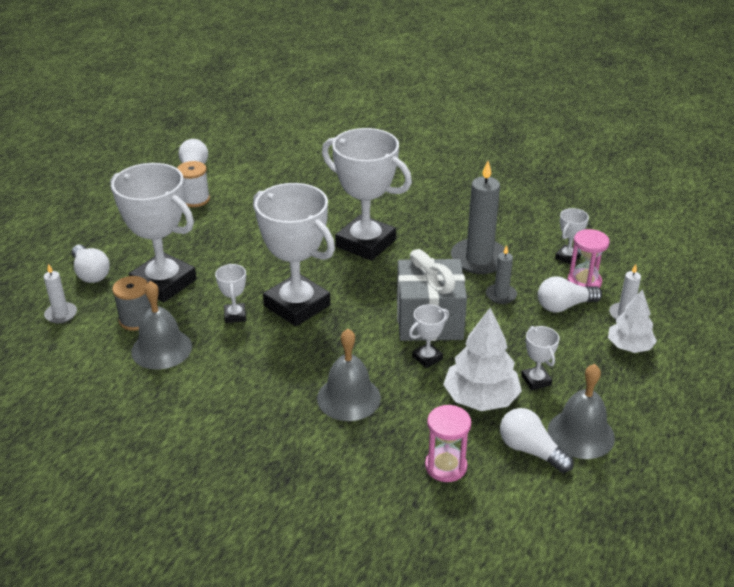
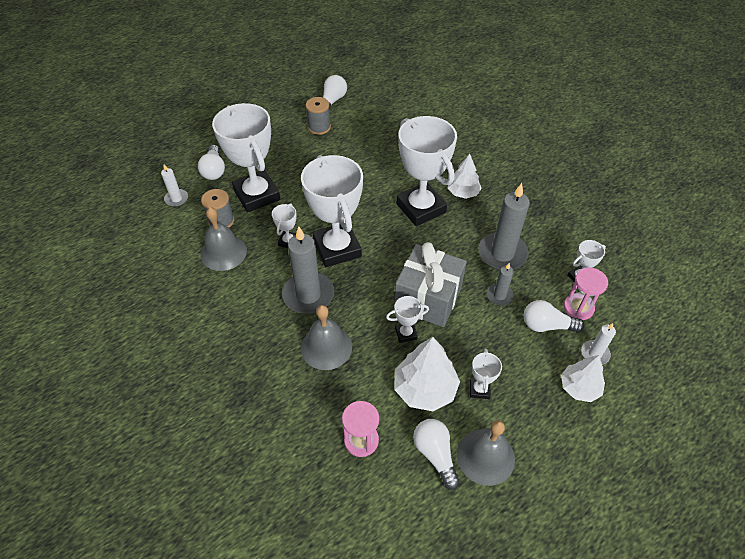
camera: 25 degrees right, 15 degrees up
white spool [177,161,210,207] -> grey spool [306,97,331,135]
none -> grey candle [282,226,334,314]
none -> white tree [448,154,482,199]

